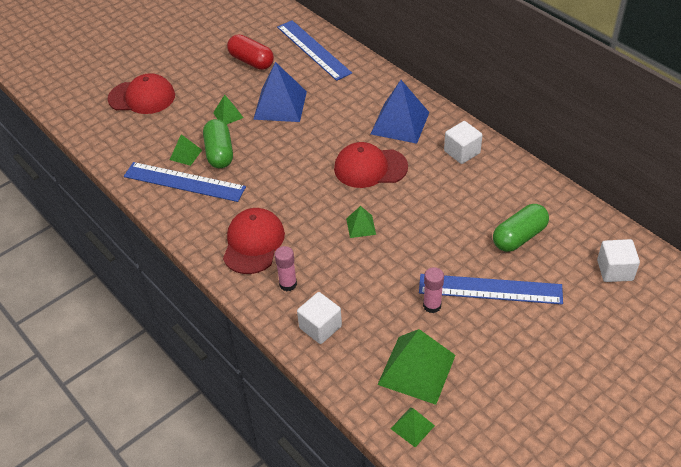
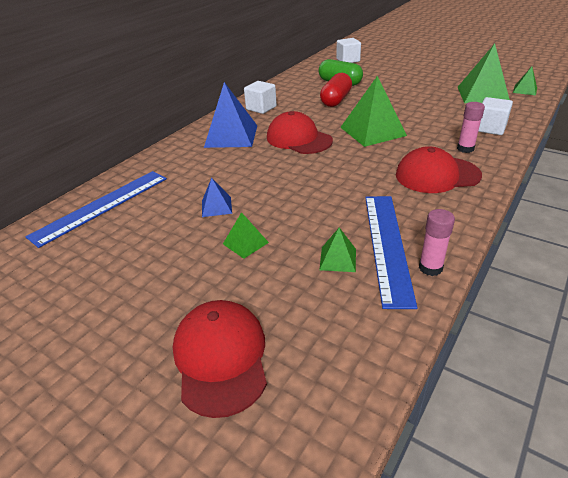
camera: 105 degrees left, 10 degrees down
green capsule [203,119,233,168] -> none
red capsule [227,34,274,70] -> red capsule moved to [320,73,352,107]
blue pyramid [253,62,307,122] -> blue pyramid [202,178,232,217], size x0.49
red cap [334,142,408,188] -> red cap turned 150 degrees clockwise [267,111,333,154]
green pyramid [346,206,376,238] -> green pyramid [340,76,407,147], size x2.02
blue ruler [419,274,563,304] -> none
pink glue stick [423,267,444,313] -> pink glue stick moved to [419,209,455,276]

